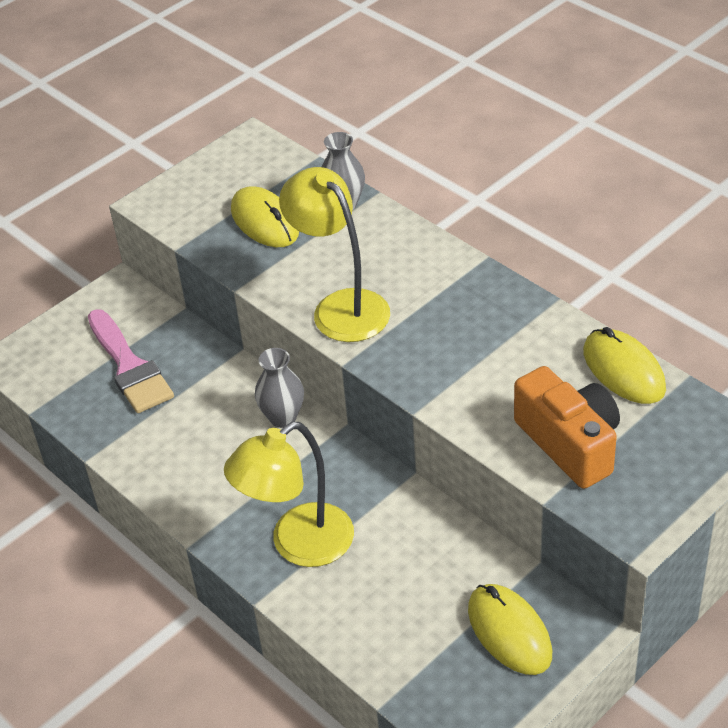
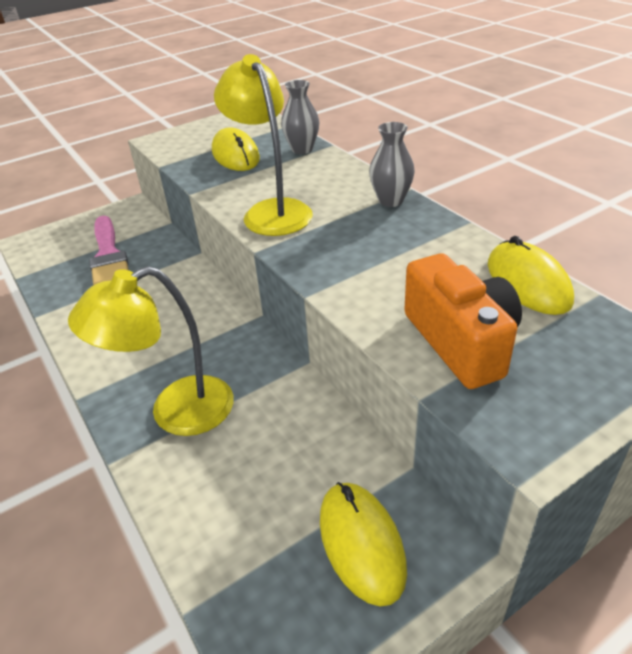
camera: 10 degrees right, 5 degrees down
grey vase [255,348,304,428] -> grey vase moved to [369,122,415,207]

